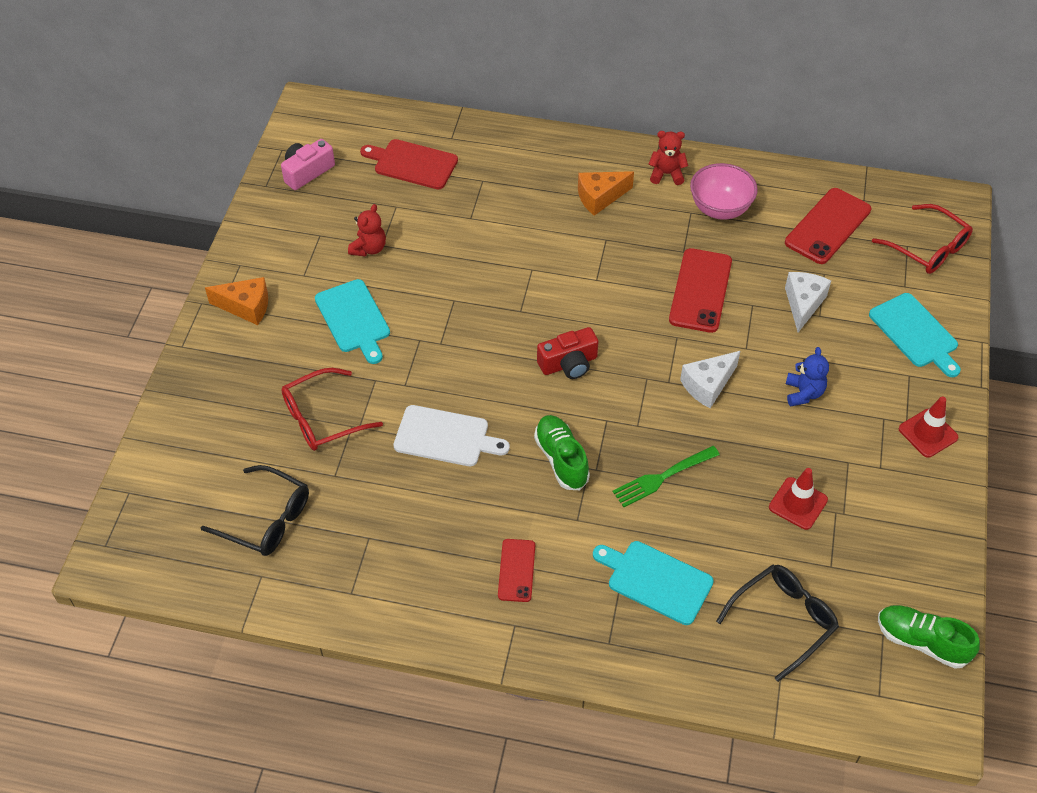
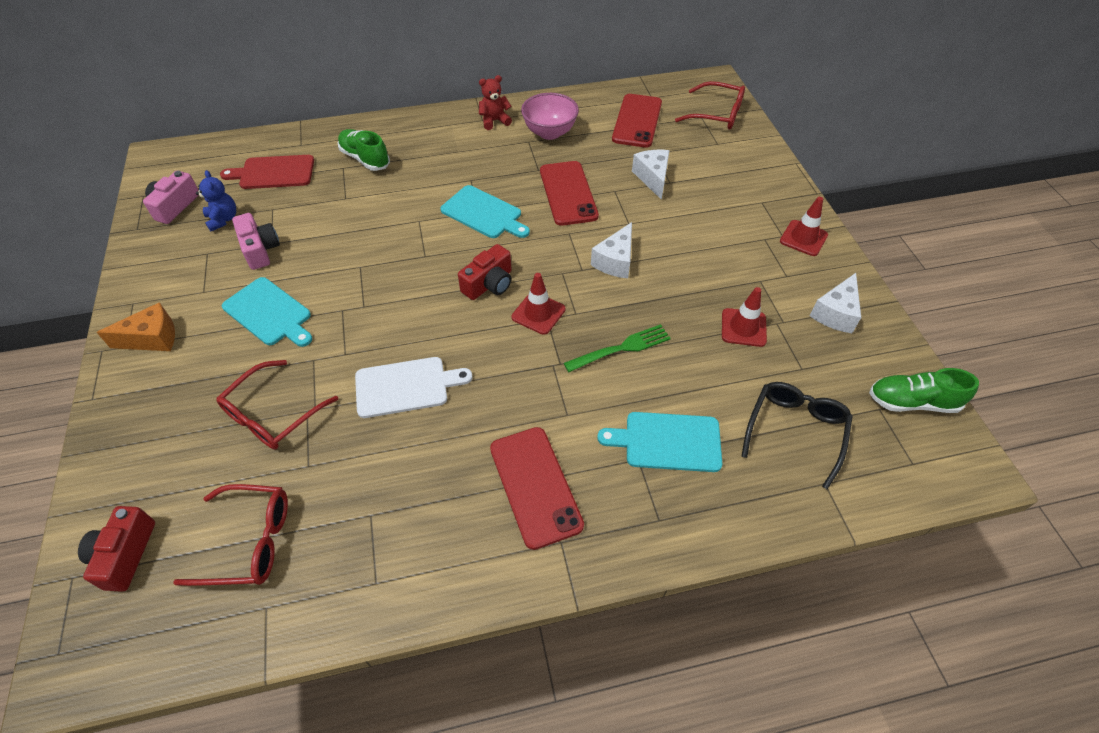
camera: 25 degrees left, 0 degrees up
black glasses [201,465,309,556] -> red glasses [173,484,288,586]
red teddy bear [348,204,386,257] -> pink camera [232,213,280,270]
red phone [498,539,535,602] -> red phone [490,427,584,550], size x1.71
green shoe [534,415,590,490] -> green shoe moved to [338,129,390,171]
orange cheese [578,171,634,216] -> none
green fork [613,446,720,507] -> green fork turned 150 degrees counterclockwise [564,324,671,372]
blue teddy bear [786,347,829,406] -> blue teddy bear moved to [196,170,236,231]
turquoise cutting board [869,293,961,377] -> turquoise cutting board moved to [440,185,530,238]
none -> red camera [78,506,155,592]
none -> red traffic cone [512,273,565,335]
none -> white cheese [810,273,861,333]

